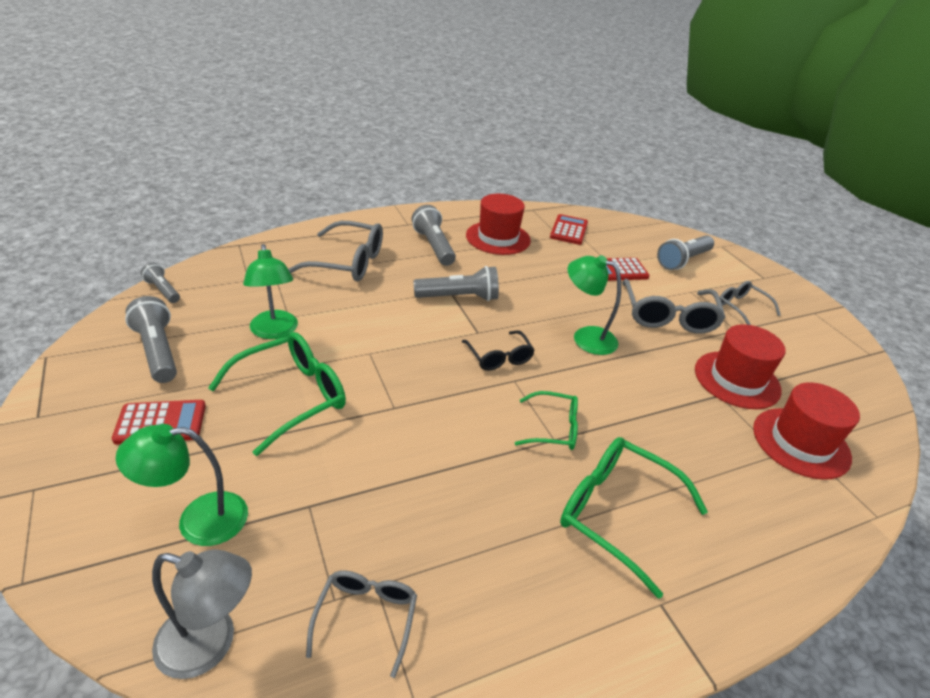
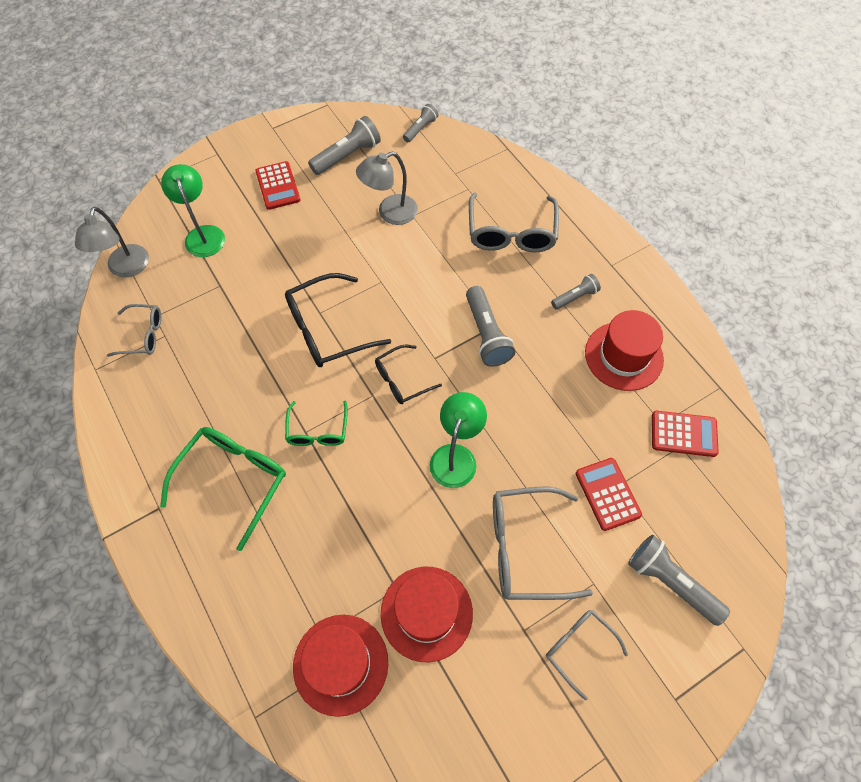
camera: 85 degrees right, 25 degrees up
green glasses [208,332,346,456] -> none
green lamp [243,244,298,339] -> grey lamp [356,152,418,225]
grey flashlight [412,205,456,266] -> grey flashlight [551,274,601,310], size x0.60
grey glasses [720,281,781,325] -> grey glasses turned 90 degrees counterclockwise [546,610,628,700]
none -> black glasses [285,273,391,367]

